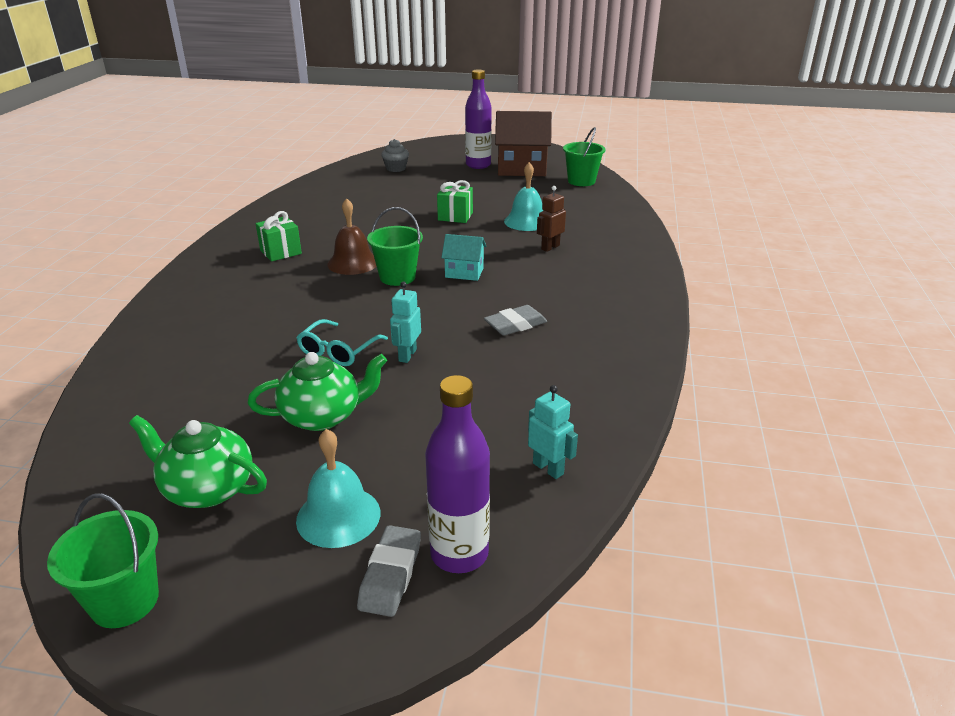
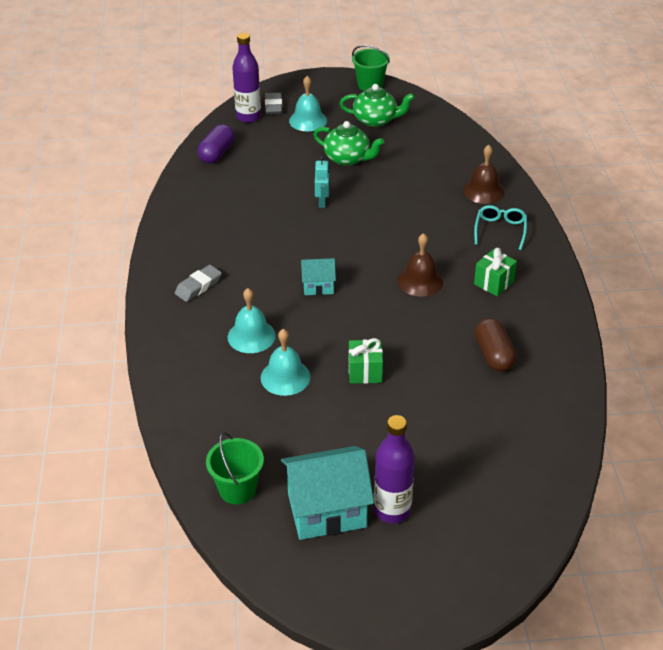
camera: 165 degrees right, 10 degrees up
green teapot [248,352,387,431] -> green teapot turned 120 degrees counterclockwise [313,121,384,166]
turquoise glasses [296,319,388,366] -> turquoise glasses moved to [474,205,527,250]
green bucket [367,207,423,286] -> none
grey cupcake [381,139,409,172] -> none
grey eraser [484,305,547,336] -> grey eraser moved to [175,265,222,302]
brown house [495,111,552,176] -> turquoise house [281,446,374,540]
turquoise robot [528,385,578,479] -> purple capsule [198,124,234,164]
brown robot [537,186,566,252] -> turquoise bell [227,288,276,353]
none -> brown bell [463,145,505,204]
none -> brown capsule [475,318,516,372]

